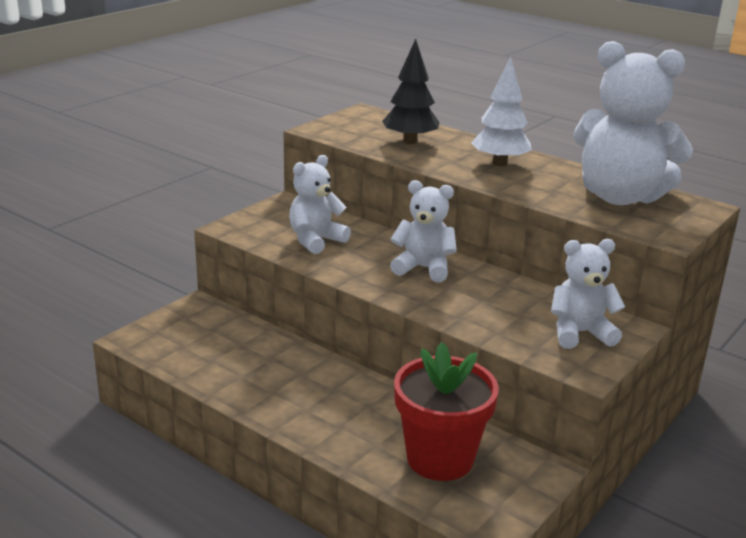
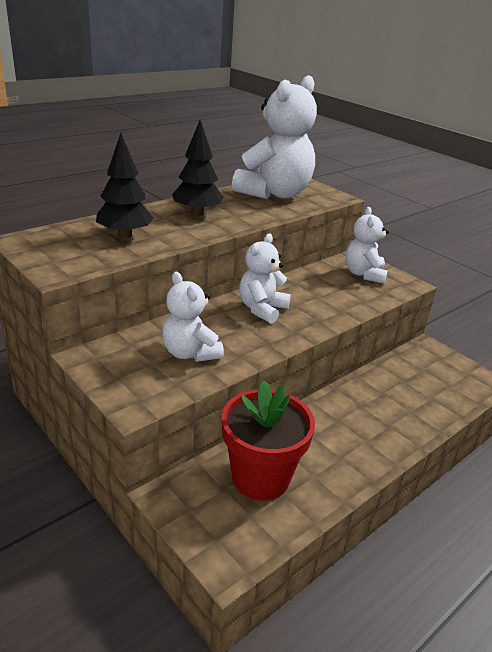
camera: 80 degrees left, 5 degrees up
red flower pot [394,342,499,481] -> red flower pot moved to [222,380,315,501]
white tree [471,57,532,166] -> black tree [172,120,223,216]

